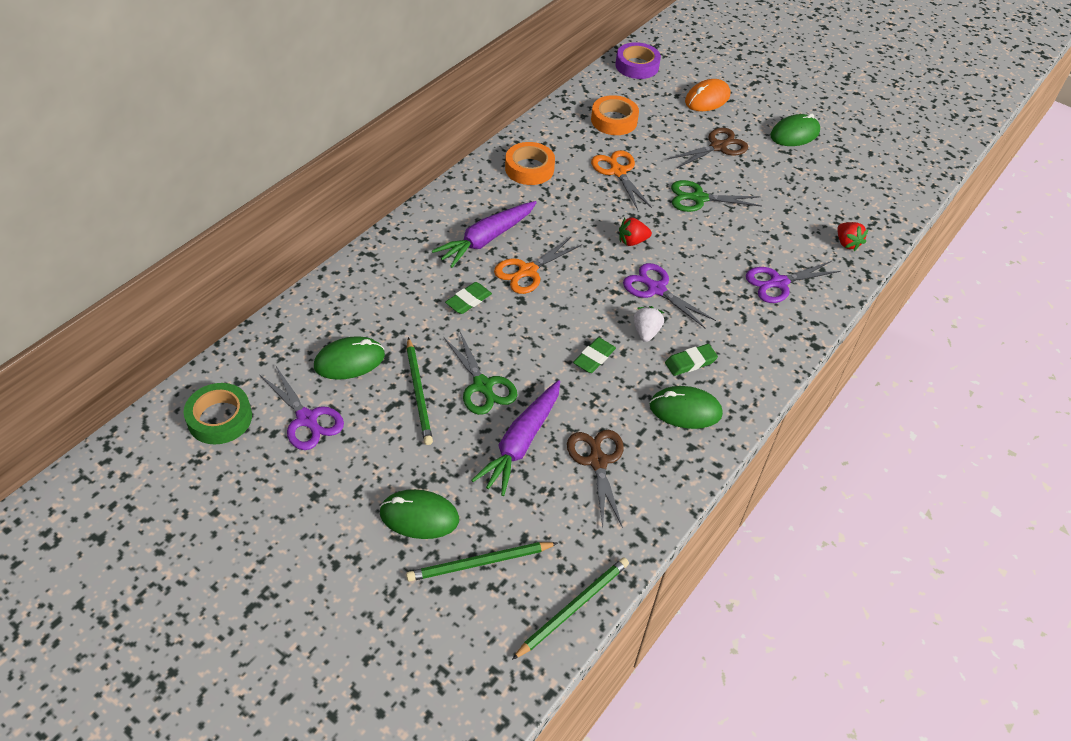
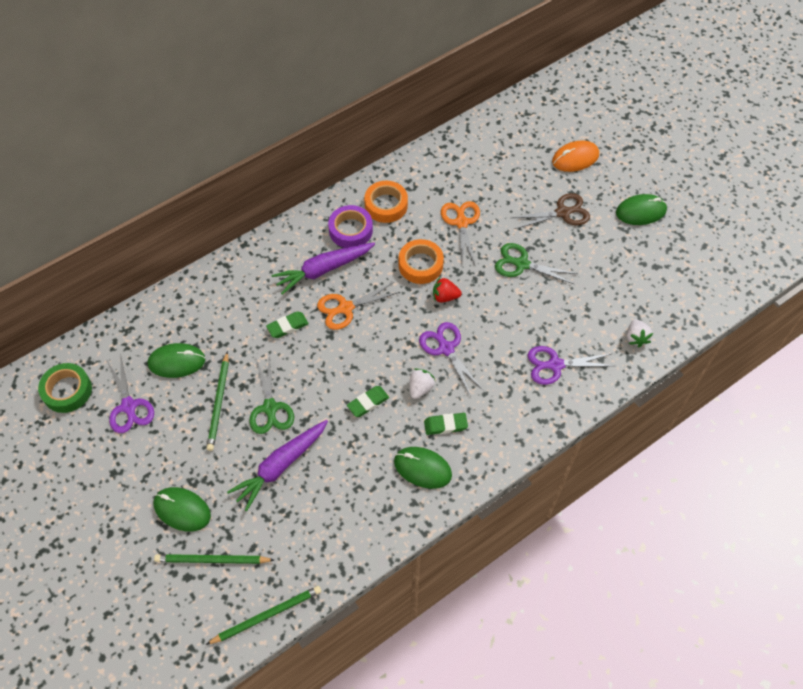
camera: 20 degrees right, 10 degrees up
brown scissors [567,430,624,528] -> none
orange tape [591,95,639,135] -> orange tape moved to [399,239,444,284]
purple tape [615,42,661,79] -> purple tape moved to [328,205,373,248]
red strawberry [838,222,868,251] -> white strawberry [627,319,653,348]

